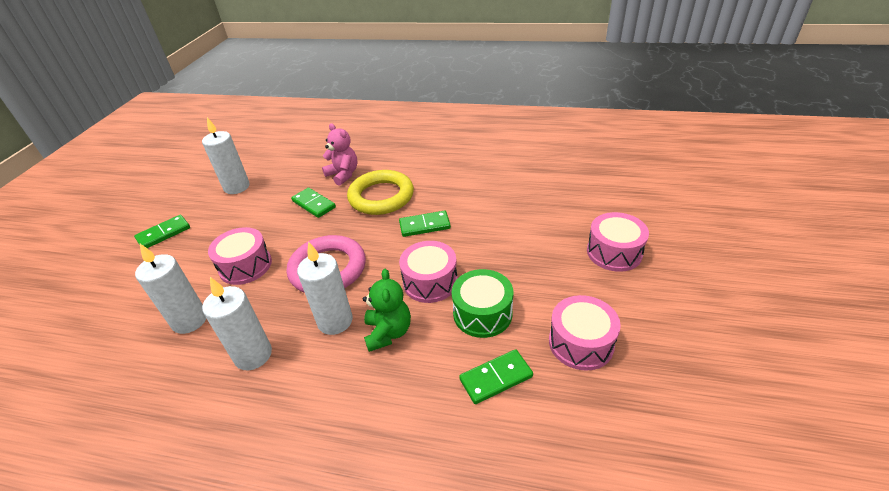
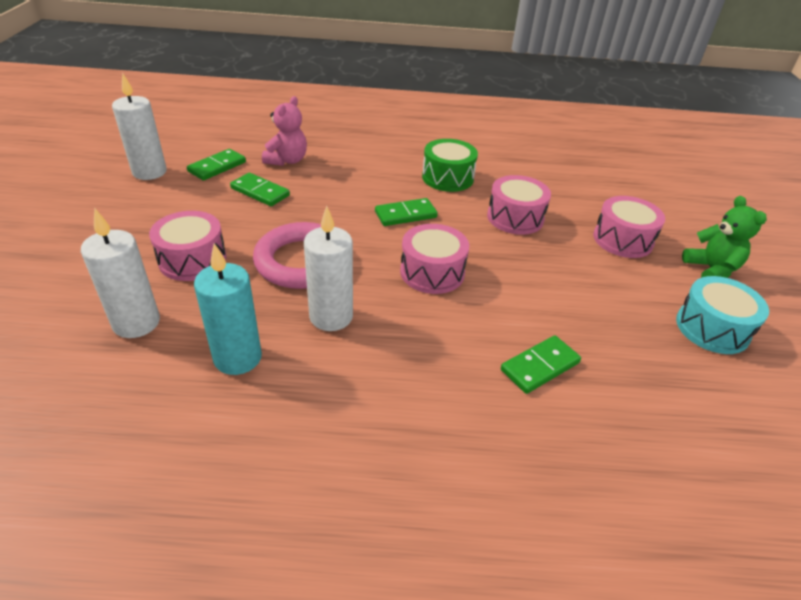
camera: 15 degrees left, 0 degrees up
green domino [134,215,190,248] -> green domino moved to [187,149,246,180]
white candle [202,277,272,370] -> turquoise candle [194,243,262,375]
pink teddy bear [322,123,358,186] -> pink teddy bear turned 75 degrees clockwise [262,96,307,166]
yellow ring [347,170,414,215] -> none
green teddy bear [363,269,411,352] -> green teddy bear moved to [682,196,767,278]
green drum [451,269,513,338] -> green drum moved to [422,139,478,192]
pink drum [549,295,621,371] -> pink drum moved to [487,175,551,235]
none -> turquoise drum [676,276,769,354]

